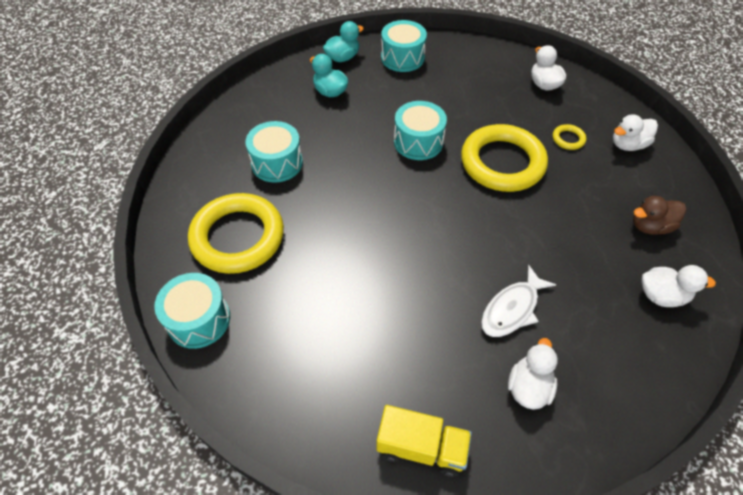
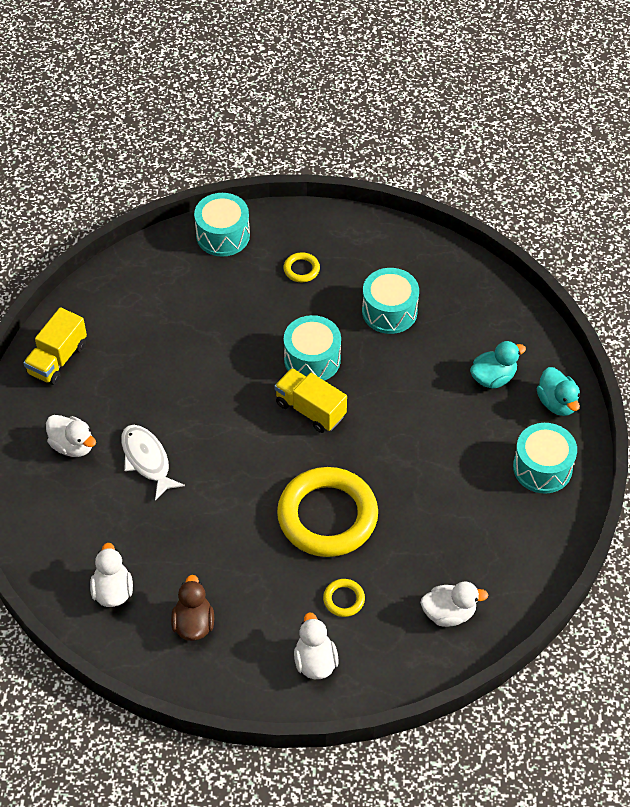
camera: 105 degrees right, 0 degrees up
yellow ring [188,193,284,274] -> yellow ring [284,252,320,282], size x0.40
turquoise drum [394,101,447,160] -> turquoise drum moved to [284,315,341,381]
white duck [641,265,716,307] -> white duck turned 150 degrees clockwise [90,543,133,607]
none -> yellow truck [274,368,347,433]

